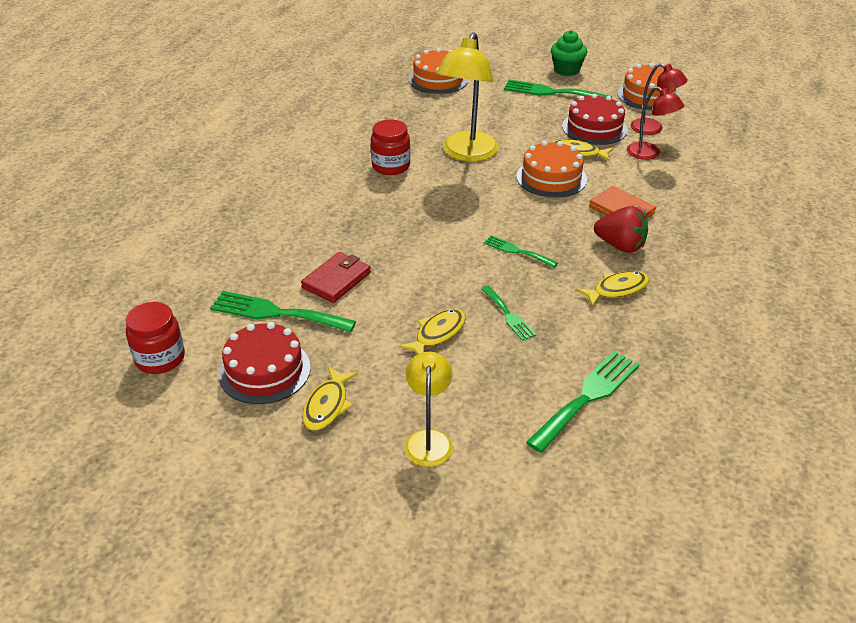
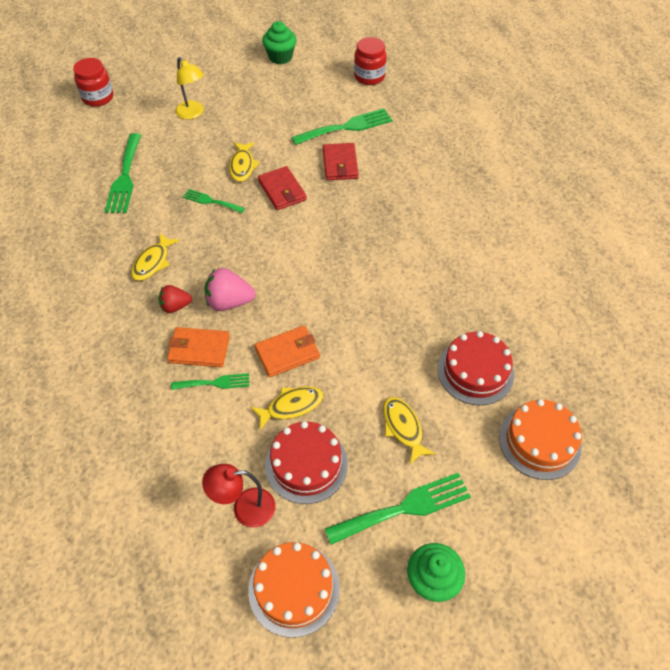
camera: 140 degrees right, 15 degrees up
red cake [219,322,311,404] -> red cake moved to [438,331,514,405]
yellow fish [302,366,358,431] -> yellow fish moved to [383,397,436,464]
red jar [371,119,410,175] -> red jar moved to [73,58,113,107]
yellow lamp [436,32,499,162] -> none
green fork [484,235,558,268] -> green fork moved to [171,373,250,390]
orange cake [516,141,587,198] -> orange wallet [255,326,320,377]
red strawberry [594,206,648,253] -> red strawberry [158,285,192,313], size x0.65
red lamp [627,86,684,160] -> none
none -> pink strawberry [204,268,255,311]
none -> red wallet [258,166,307,210]
none -> green cupcake [262,21,296,64]

